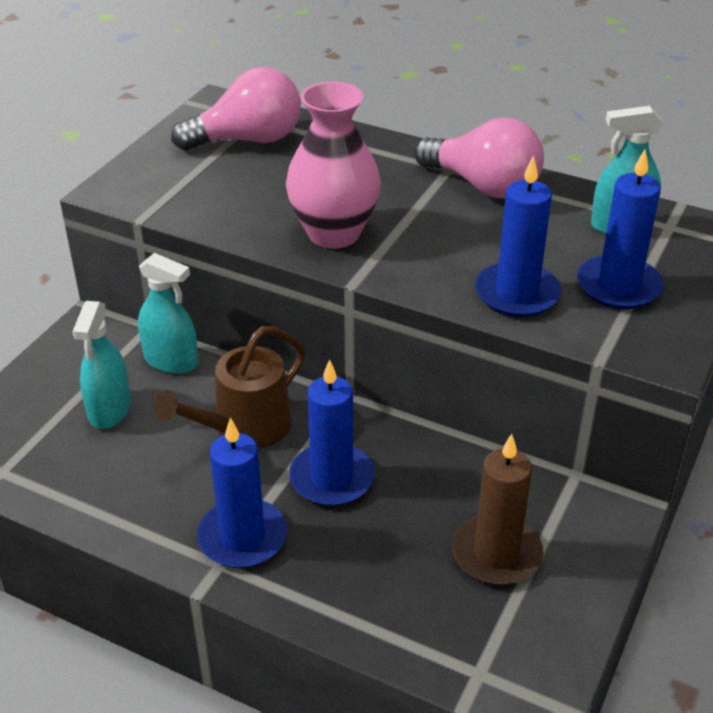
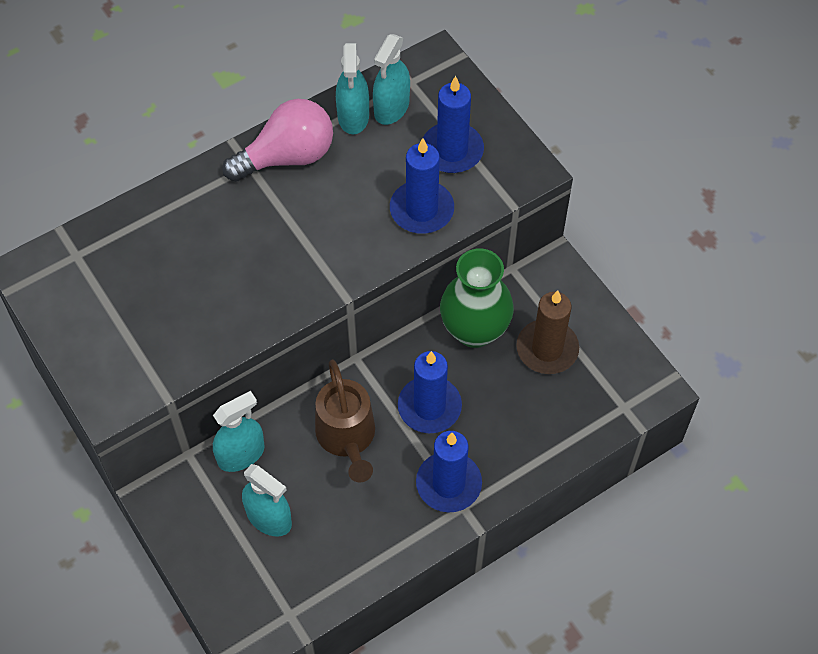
camera: 60 degrees left, 20 degrees up
pink light bulb [171,67,301,151] -> none
pink vase [286,82,381,249] -> none
none -> turquoise spray bottle [336,43,369,134]
none -> green vase [440,248,514,348]

